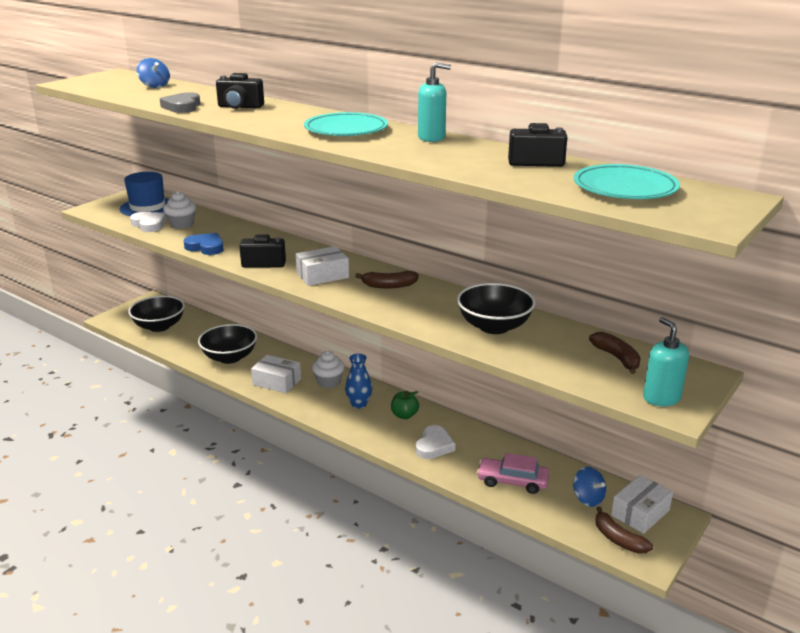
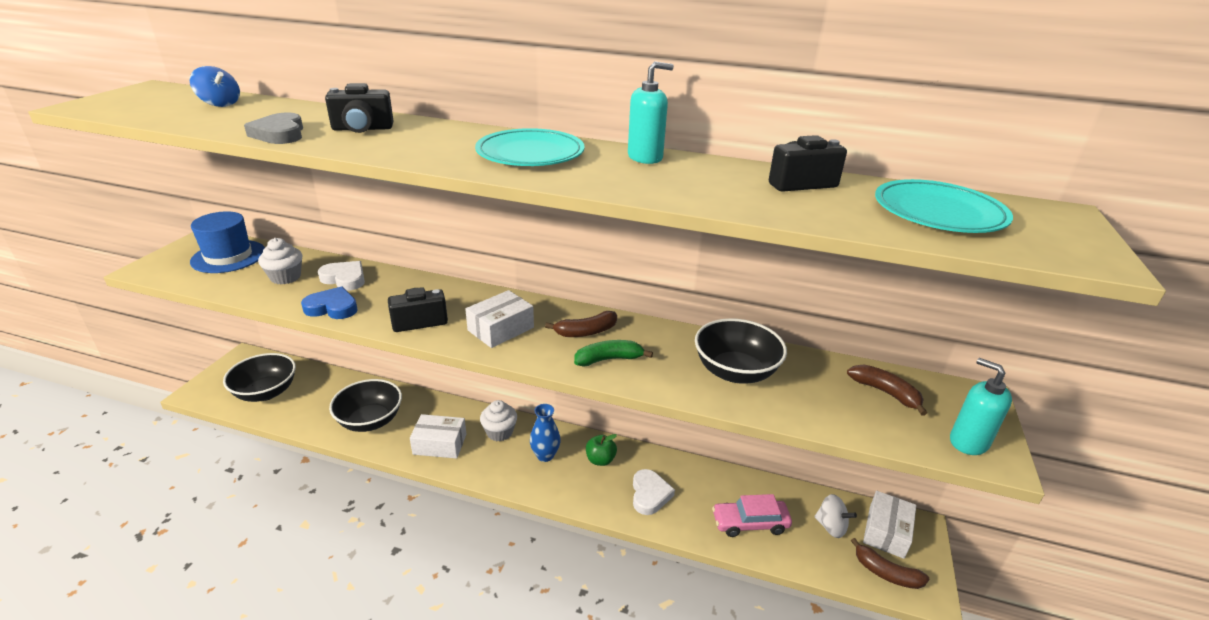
camera: 20 degrees left, 5 degrees up
white heart [130,212,166,232] -> white heart moved to [318,261,365,291]
blue spinning top [573,467,606,507] -> white spinning top [814,494,857,538]
none -> green banana [574,340,653,367]

